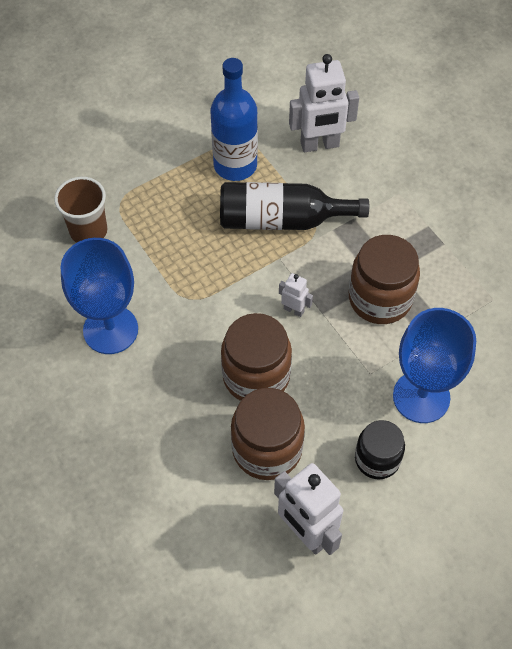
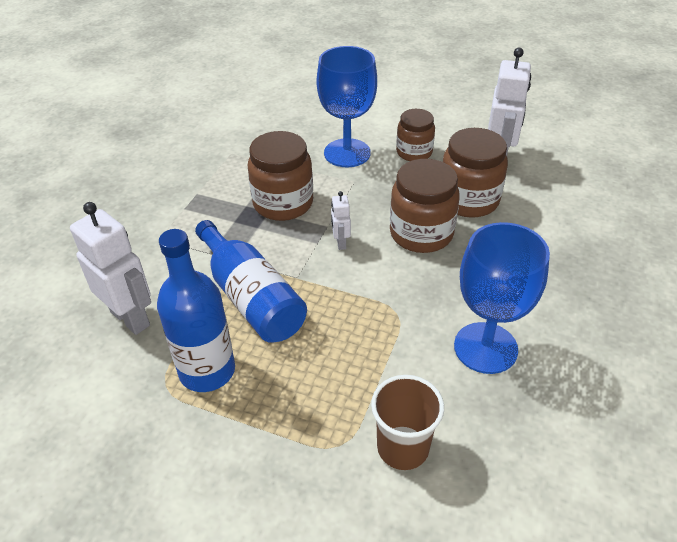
camera: 125 degrees left, 15 degrees down
black bottle [220,182,369,230] -> blue bottle [195,220,307,343]
black jar [355,420,405,479] -> brown jar [396,109,435,161]

